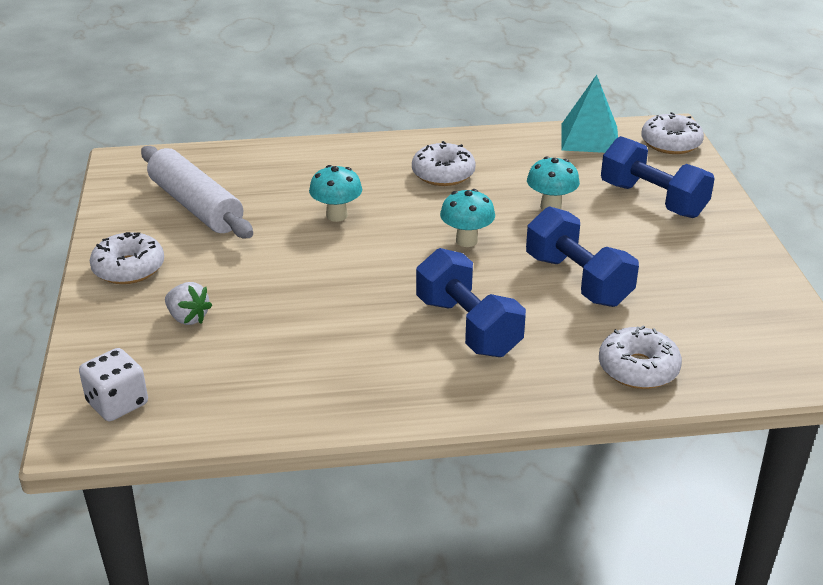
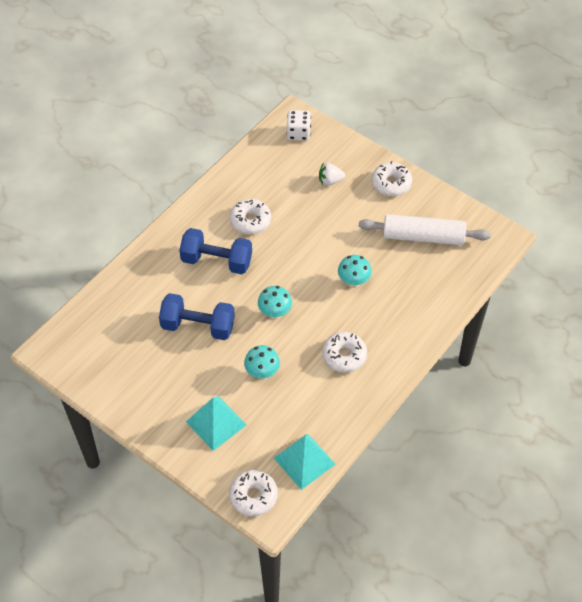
camera: 135 degrees right, 20 degrees up
white donut [599,325,682,389] -> white donut moved to [230,199,271,234]
blue dumbbell [601,136,715,218] -> turquoise pyramid [186,397,246,451]

